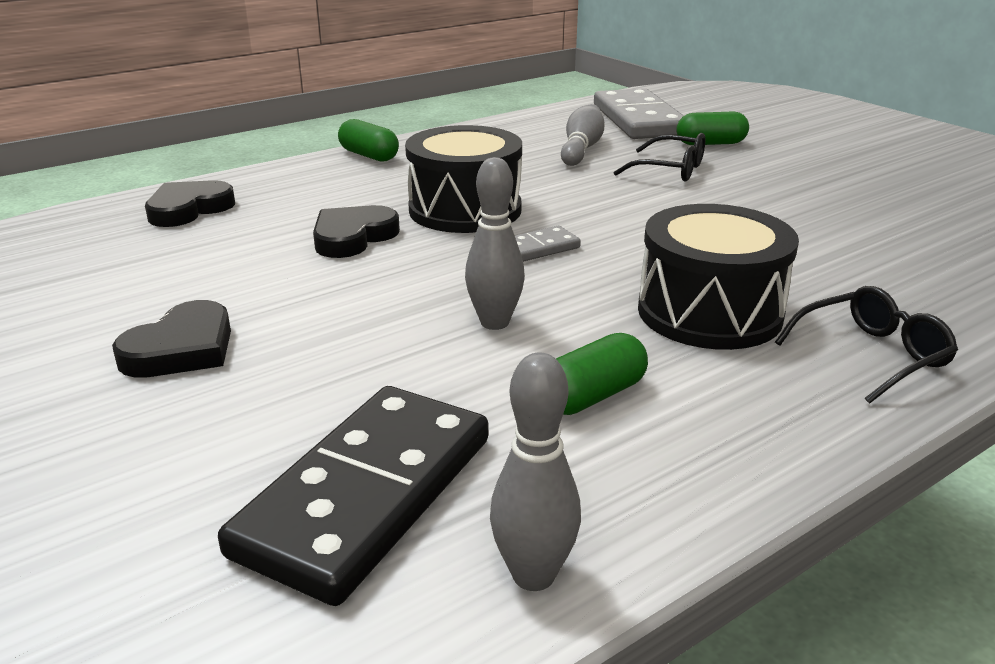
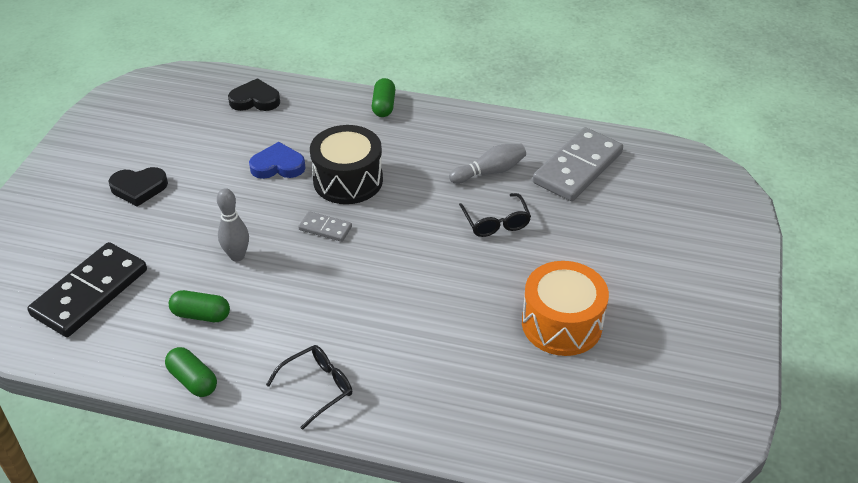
camera: 50 degrees right, 15 degrees up
black domino [218,386,489,606] -> black domino turned 45 degrees counterclockwise [27,242,147,337]
black heart [313,205,400,258] -> blue heart [249,142,306,179]
grey bowling pin [490,352,581,591] -> none
black drum [638,204,799,350] -> none
green capsule [676,112,749,145] -> green capsule moved to [165,347,217,397]
black glasses [775,286,958,404] -> black glasses turned 60 degrees counterclockwise [266,345,352,430]
none -> orange drum [522,261,609,356]

